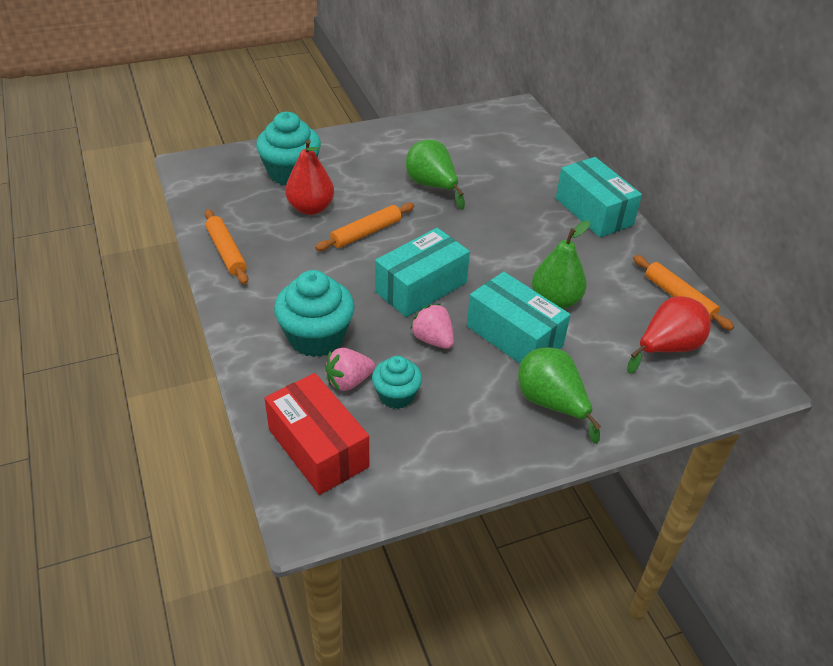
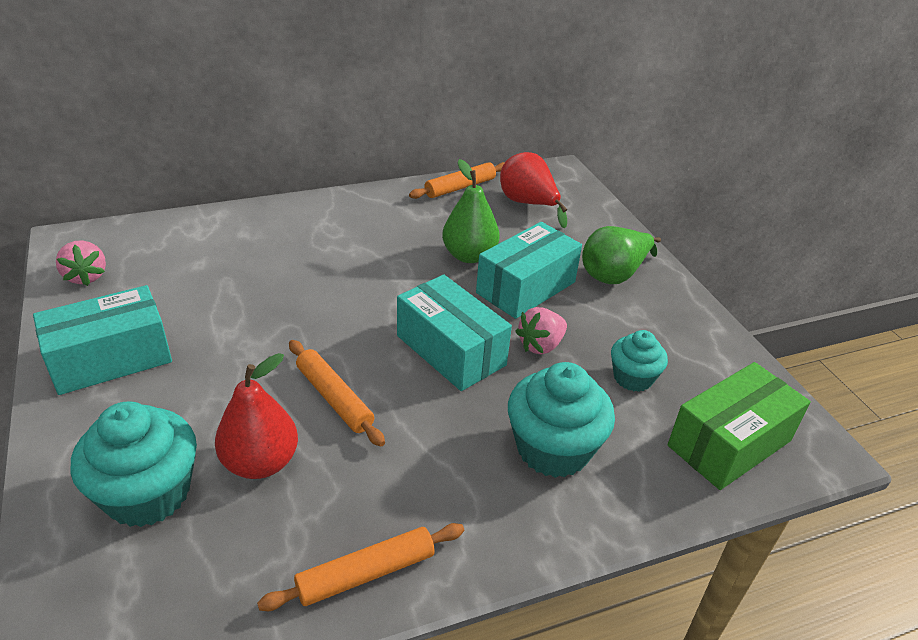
camera: 90 degrees left, 5 degrees down
red box [265,373,369,495] -> green box [668,362,811,490]
pink strawberry [325,348,375,391] -> pink strawberry moved to [56,240,106,286]
green pear [406,139,465,210] -> none
turquoise box [556,157,642,237] -> turquoise box moved to [33,285,172,395]

